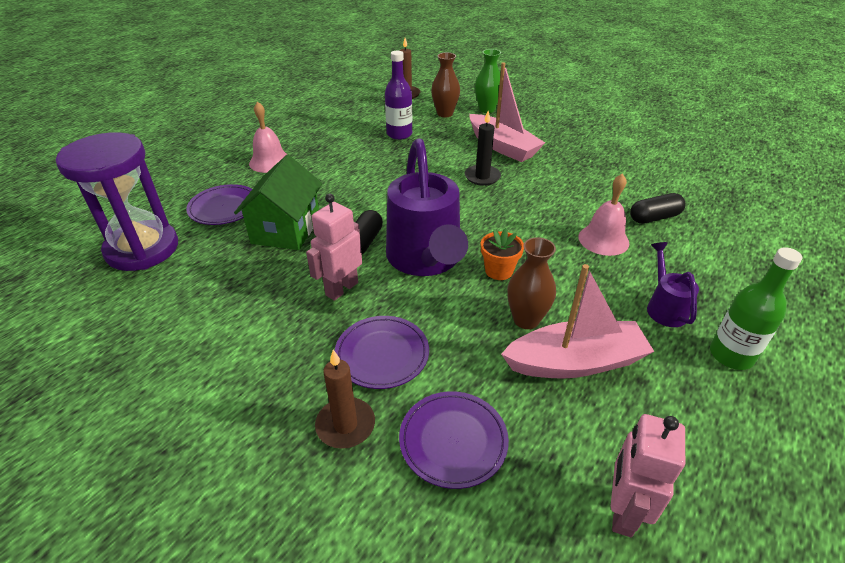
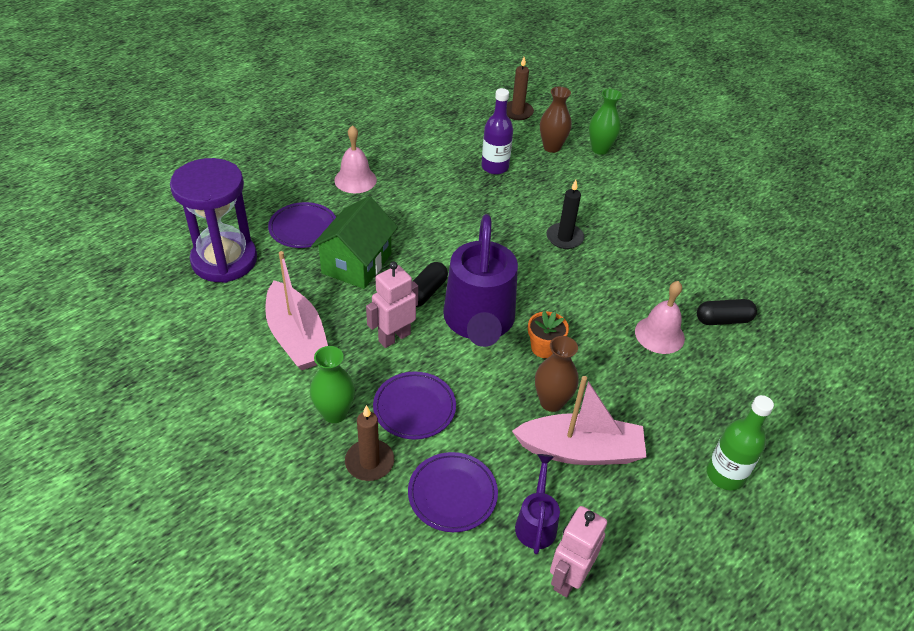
camera: 10 degrees right, 5 degrees up
pink boat [470,62,545,162] -> pink boat moved to [265,251,328,370]
purple watering can [647,242,699,327] -> purple watering can moved to [515,454,560,554]
none -> green vase [310,346,355,423]

